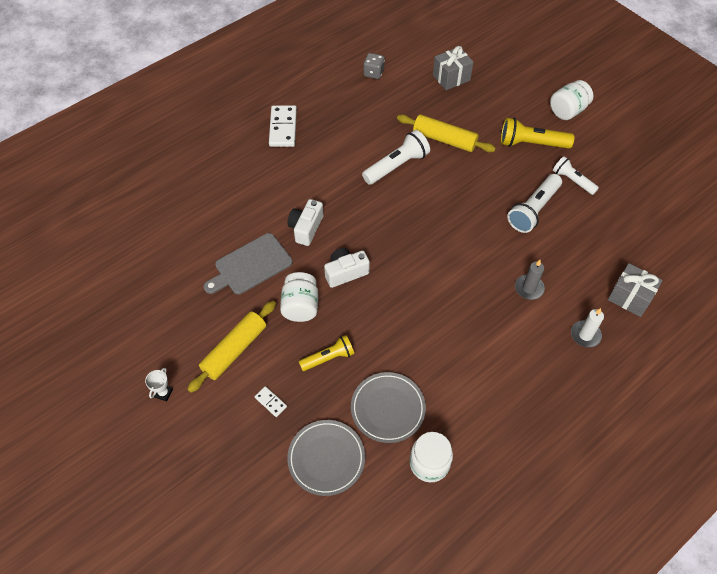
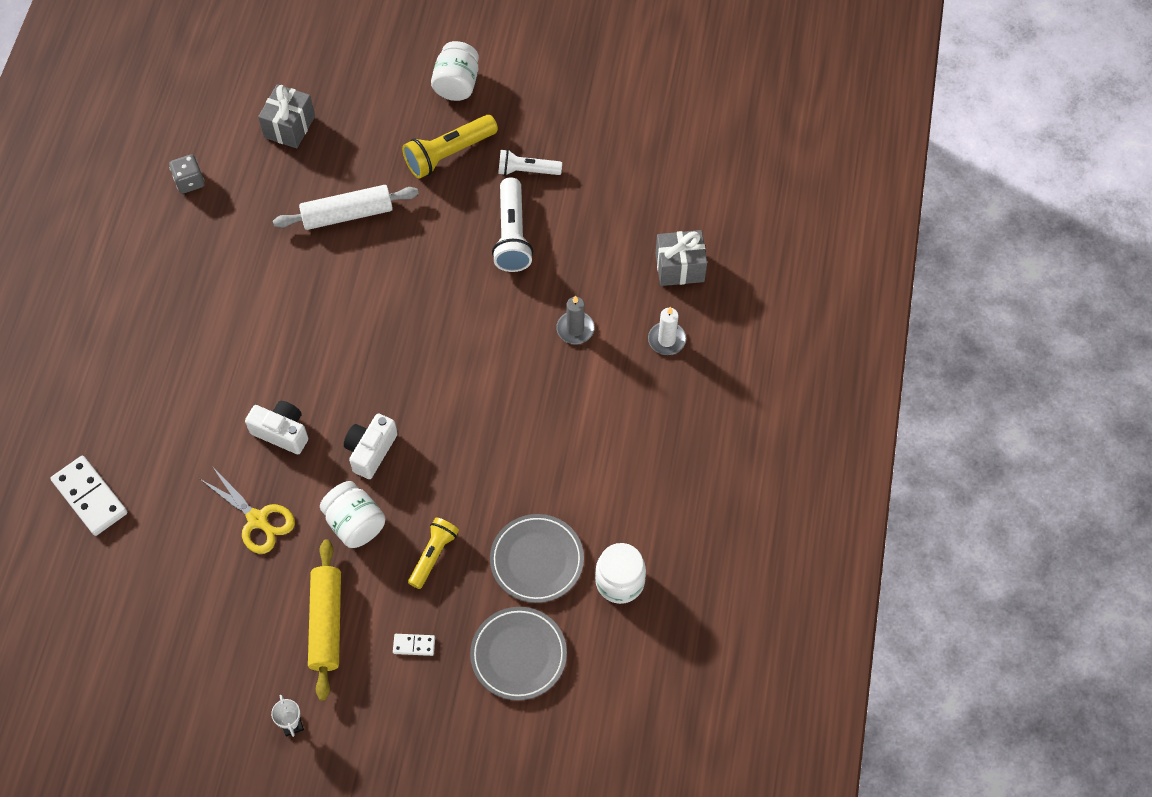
camera: 40 degrees left, 5 degrees up
grey cutting board [204,233,292,294] -> yellow scissors [200,466,295,554]
white domino [269,105,297,147] -> white domino moved to [51,456,127,536]
white camera [288,199,323,246] -> white camera turned 135 degrees clockwise [245,401,308,454]
white flashlight [362,130,430,185] -> none
yellow rolling pin [397,114,496,152] -> white rolling pin [273,185,419,230]

